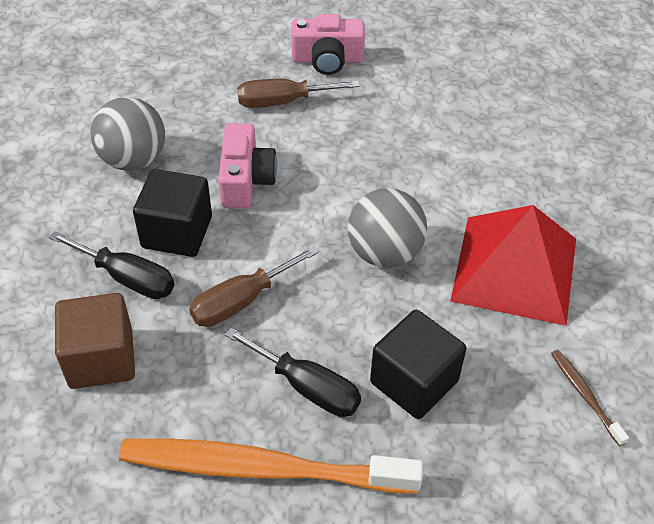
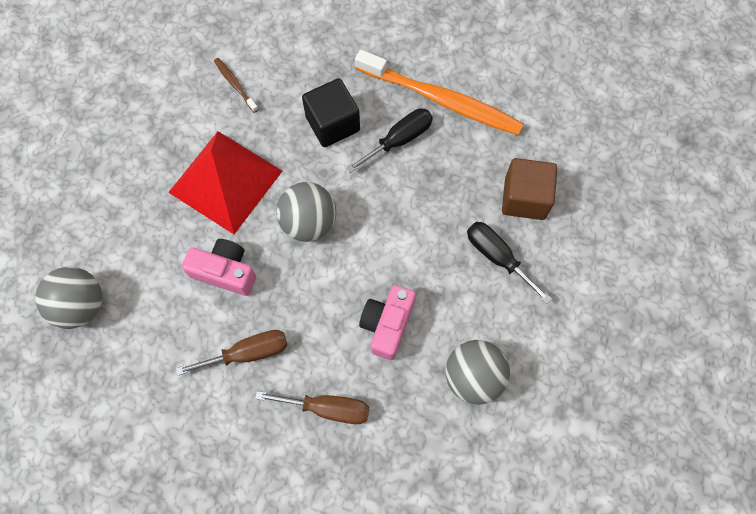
camera: 160 degrees left, 20 degrees up
black cube [133,169,212,257] -> none
brown screwdriver [189,246,319,327] -> brown screwdriver moved to [176,330,288,376]
black screwdriver [225,328,361,417] -> black screwdriver turned 90 degrees clockwise [346,108,433,173]
pink camera [291,14,365,75] -> pink camera moved to [182,239,256,296]
brown toothbrush [551,350,629,446] -> brown toothbrush turned 150 degrees clockwise [214,58,259,113]
none -> grey ball [35,267,102,329]

